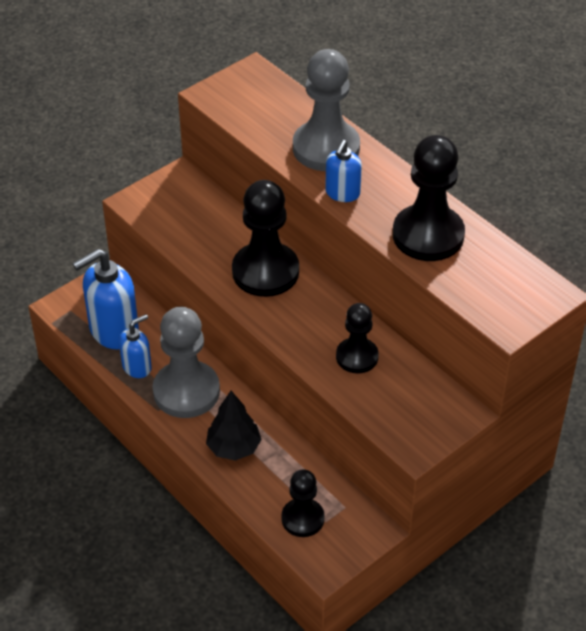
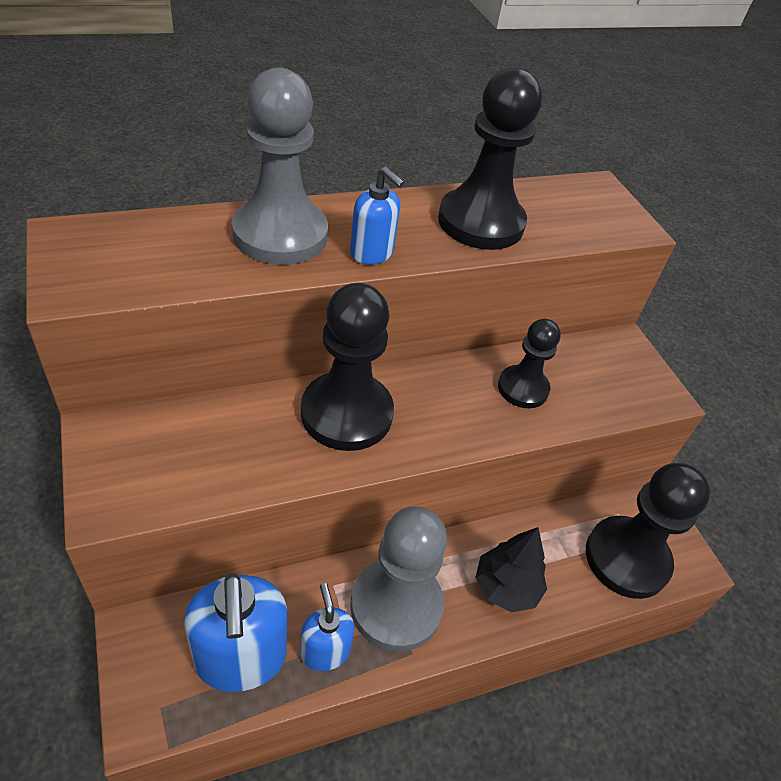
camera: 75 degrees left, 0 degrees up
black pawn [281,470,325,537] -> black pawn [586,463,710,599], size x1.67

